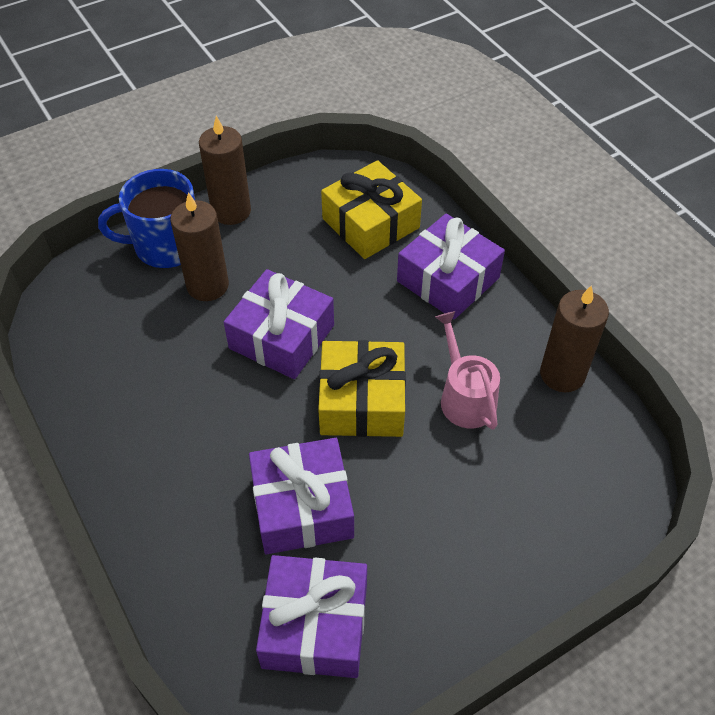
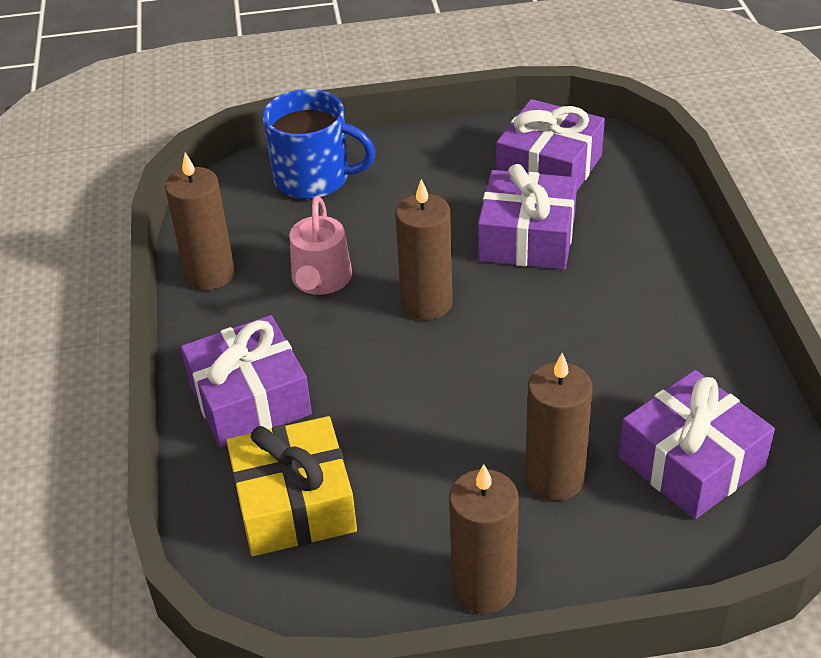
camera: 155 degrees left, 10 degrees down
blue mug [98,169,195,268] -> blue mug moved to [263,89,376,199]
purple gift [224,269,334,379] -> purple gift moved to [619,370,775,519]
yellow gift [318,340,406,437] -> brown candle [395,179,453,320]

